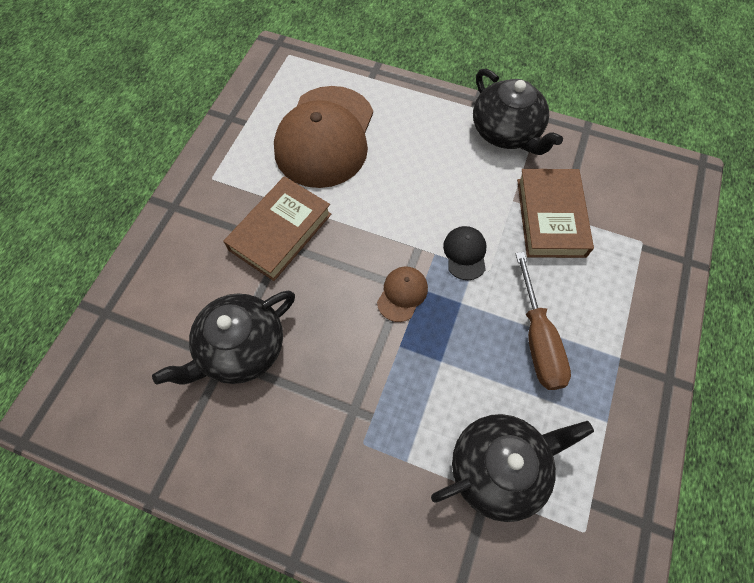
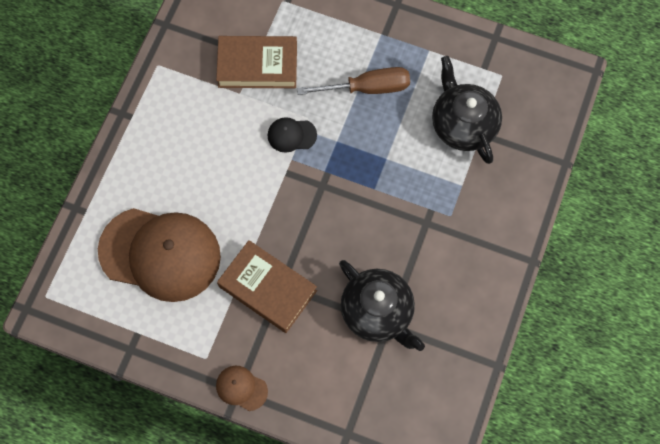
camera: 90 degrees left, 5 degrees up
brown cap [377,266,428,322] -> brown cap moved to [216,366,268,411]
black teapot [473,68,563,155] -> none

